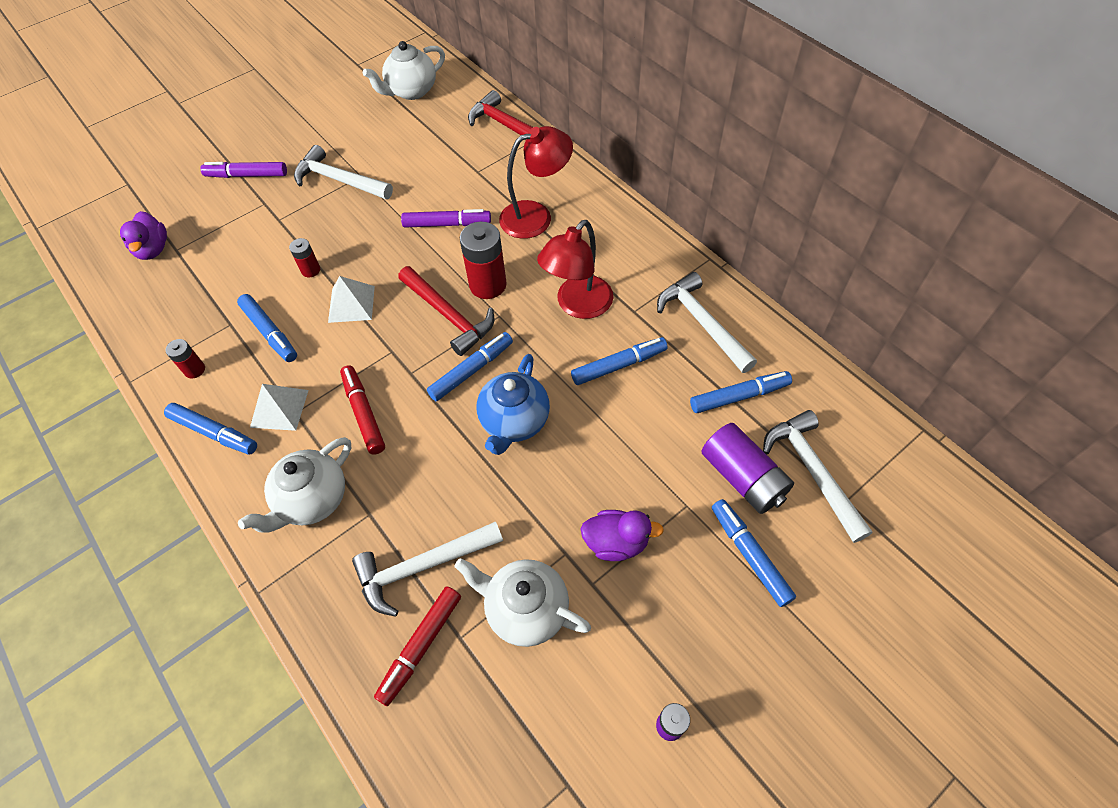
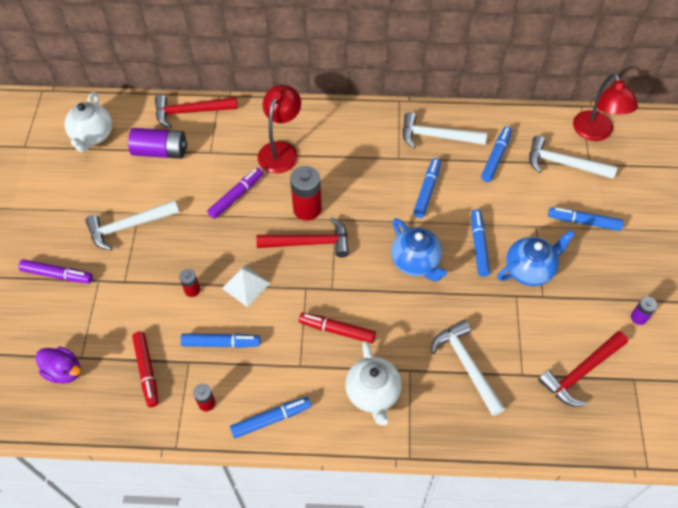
camera: 50 degrees left, 0 degrees up
purple marker [200,162,287,178] -> purple marker turned 120 degrees counterclockwise [18,259,93,283]
white pyramid [250,384,309,431] -> none
white hammer [352,521,503,617] -> white hammer turned 135 degrees clockwise [431,320,505,416]
red marker [374,586,461,706] -> red marker moved to [132,331,159,407]
blue marker [427,332,513,401] -> blue marker moved to [471,209,490,276]
white teapot [454,558,591,647] -> none
red lamp [537,220,613,319] -> red lamp moved to [573,73,638,141]
purple duck [580,510,664,561] -> blue teapot [497,230,575,286]
purple battery [701,423,794,514] -> purple battery moved to [128,128,187,159]
none -> red hammer [538,331,628,407]

